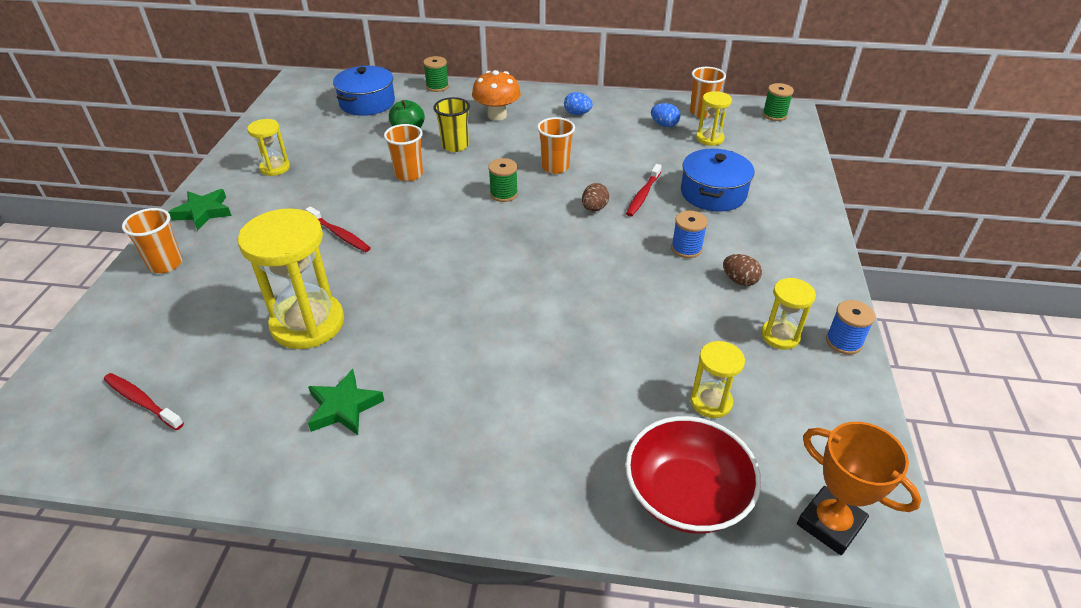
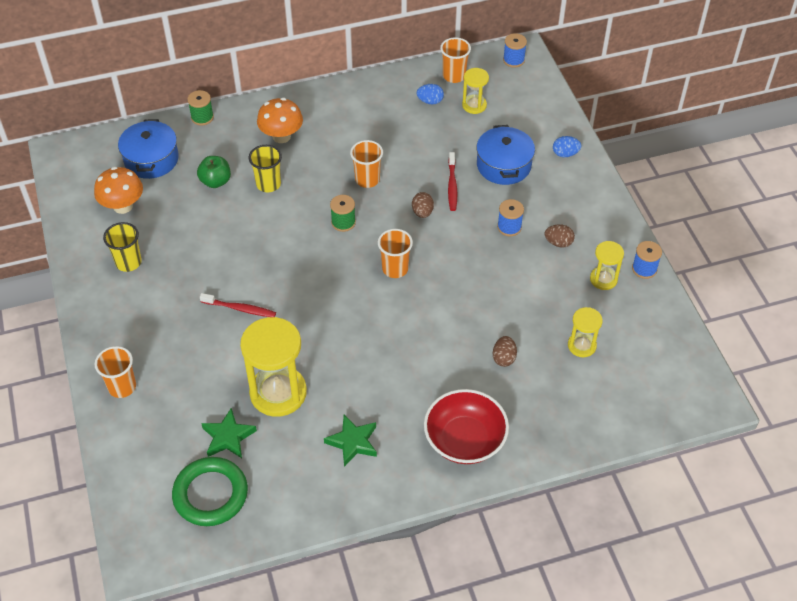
camera: 25 degrees left, 10 degrees up
red toothbrush [104,373,184,430] -> green ring [172,457,248,526]
green star [168,189,232,231] -> green star moved to [201,408,257,458]
yellow hourglass [247,119,290,176] -> yellow cup [103,222,142,272]
orange cup [384,124,423,181] -> orange cup moved to [378,229,413,278]
blue egg [564,92,593,115] -> blue egg moved to [553,136,581,157]
red bowl [625,416,761,534] -> red bowl moved to [424,389,509,464]
green spool [763,83,794,121] -> blue spool [503,33,527,68]
orange trophy [797,422,922,555] -> none
none -> orange mushroom [94,167,143,214]
none -> brown egg [493,336,517,367]

